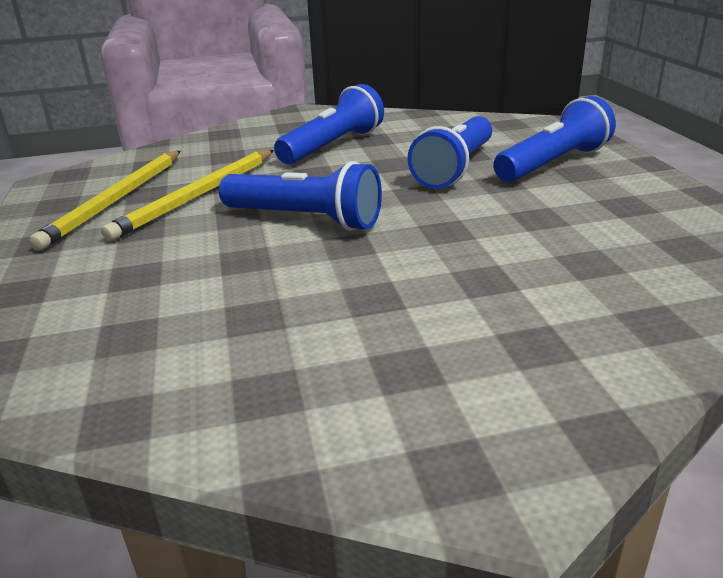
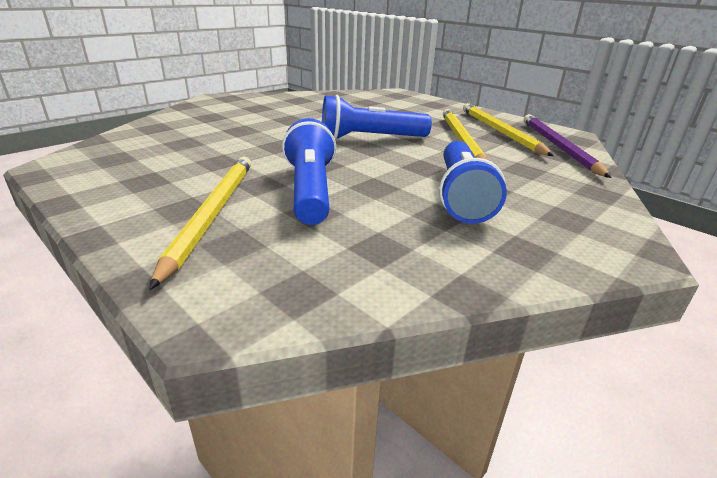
camera: 145 degrees right, 0 degrees up
blue flashlight [493,96,616,182] -> yellow pencil [149,156,251,290]
none -> purple pencil [524,114,612,178]

